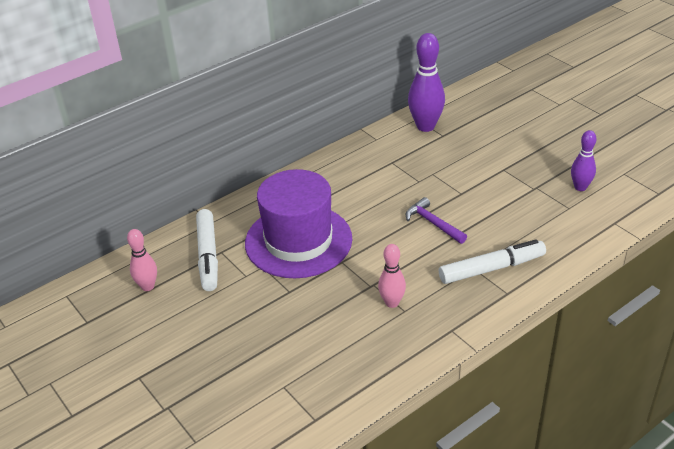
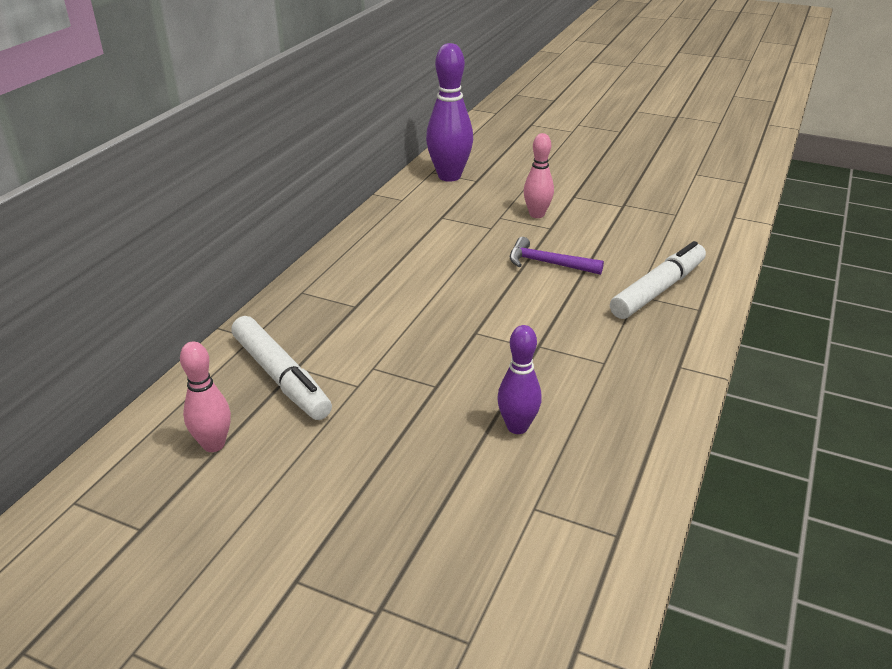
camera: 30 degrees left, 5 degrees down
purple hat [245,169,352,278] -> none
pink bowling pin [378,244,406,308] -> pink bowling pin moved to [524,133,554,218]
purple bowling pin [571,130,597,191] -> purple bowling pin moved to [497,325,542,434]

